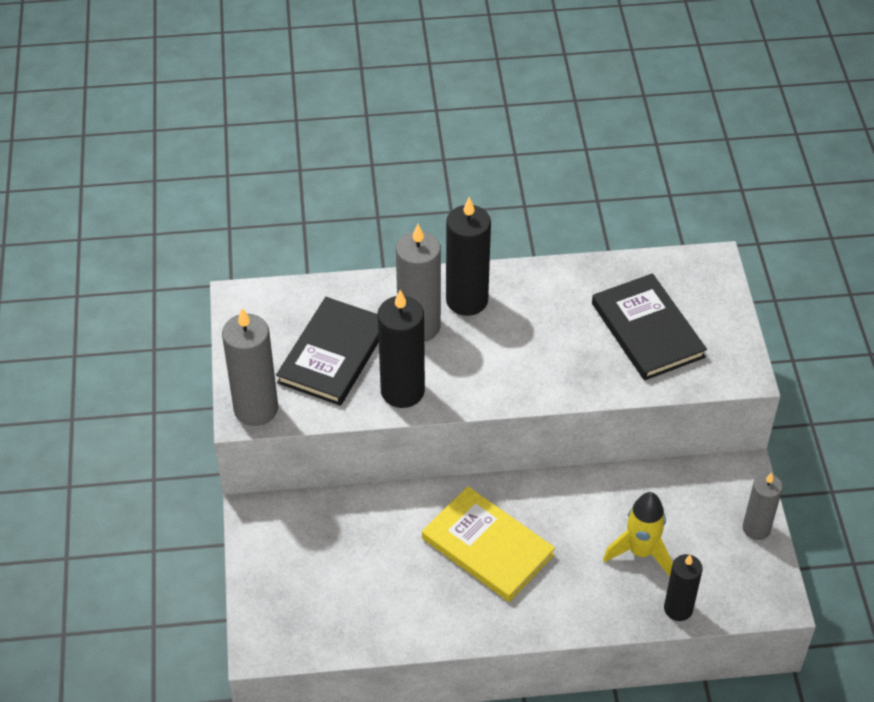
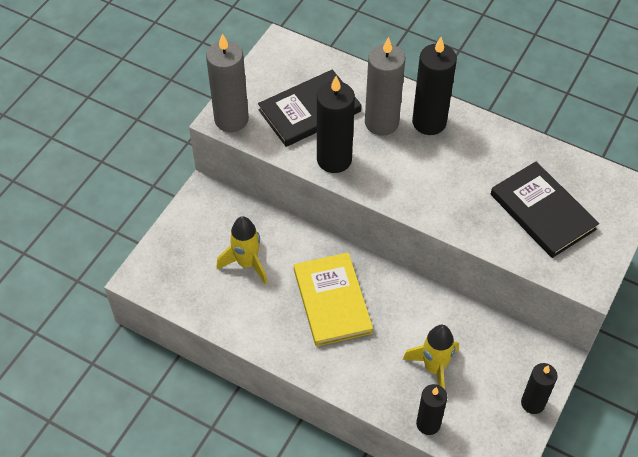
camera: 35 degrees right, 5 degrees up
black book [592,273,707,380] -> black book turned 45 degrees counterclockwise [491,161,599,258]
grey candle [743,472,783,540] -> black candle [521,363,558,414]
none -> yellow rocket [216,216,268,285]

